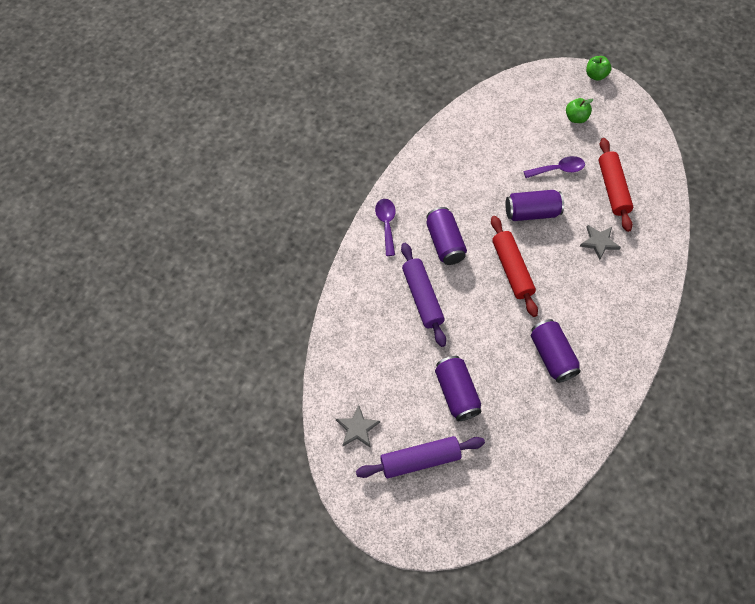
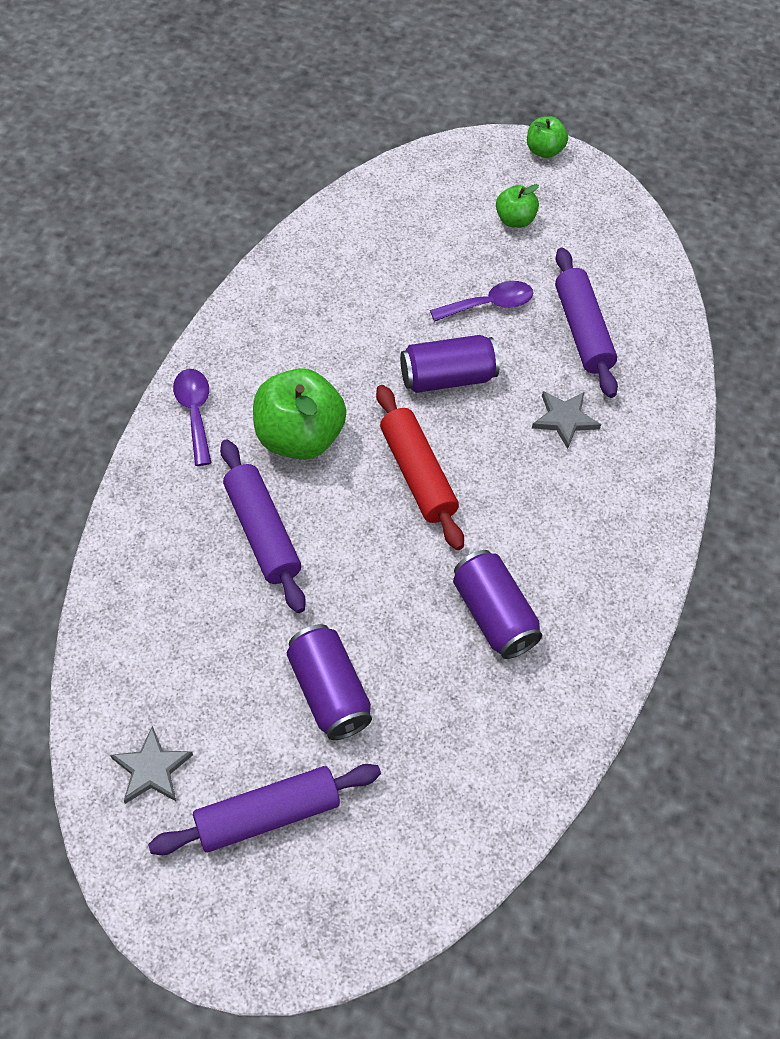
camera: 10 degrees left, 5 degrees down
purple can [426,207,467,265] -> green apple [253,368,347,460]
red rolling pin [598,138,633,232] -> purple rolling pin [555,248,618,398]

